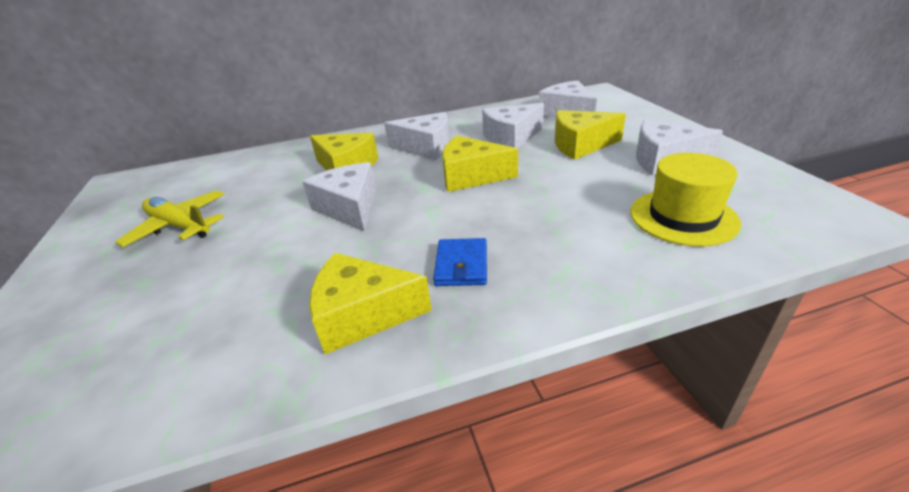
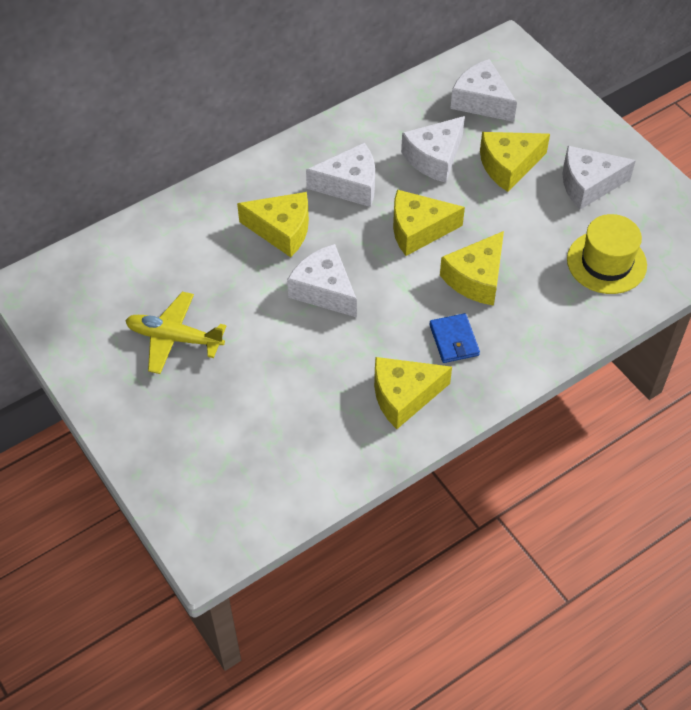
camera: 20 degrees left, 20 degrees up
none -> yellow cheese [440,231,504,306]

